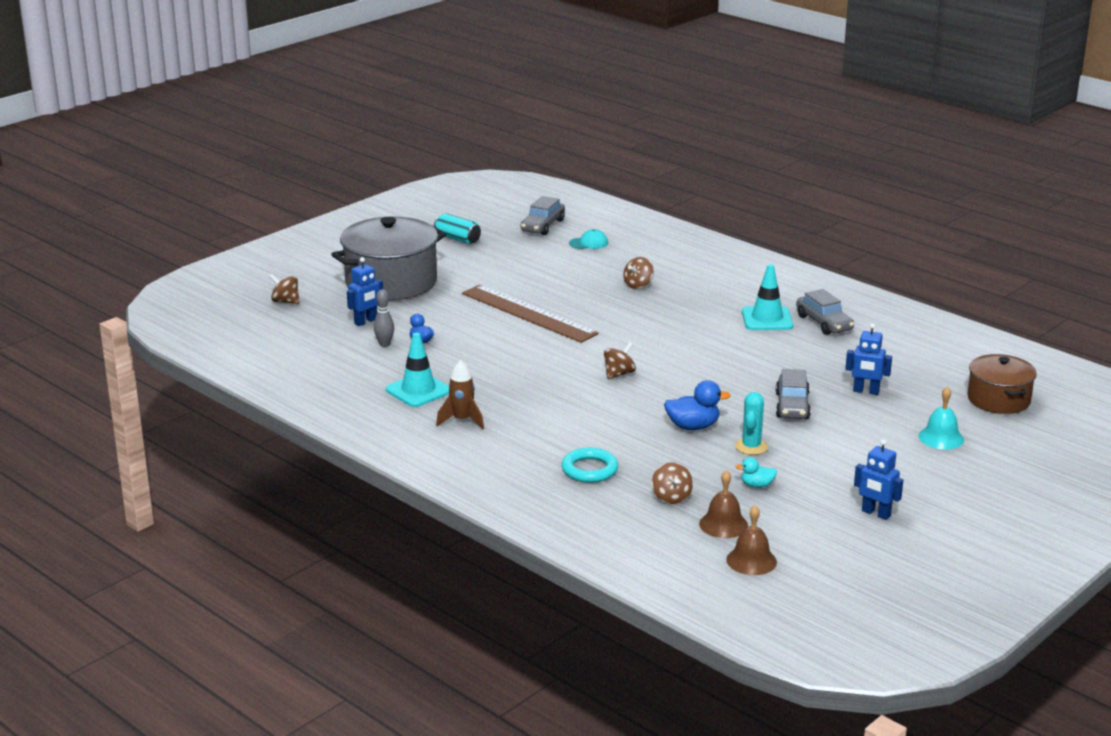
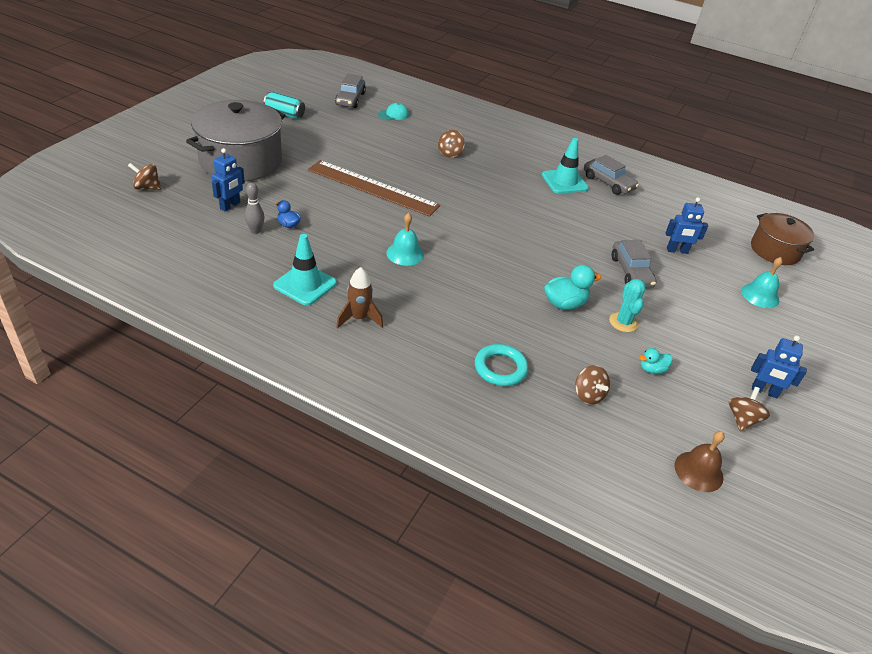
camera: 20 degrees left, 15 degrees up
brown spinning top [604,342,636,379] -> brown spinning top moved to [729,387,770,431]
blue duck [664,380,731,430] -> turquoise duck [544,265,601,310]
brown bell [699,470,748,538] -> none
none -> turquoise bell [386,213,424,266]

